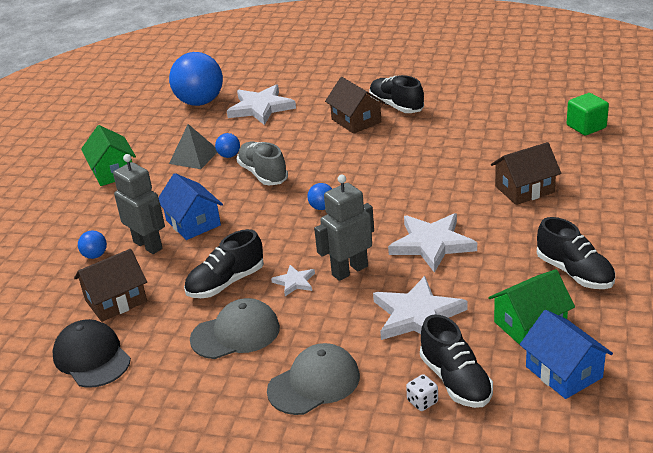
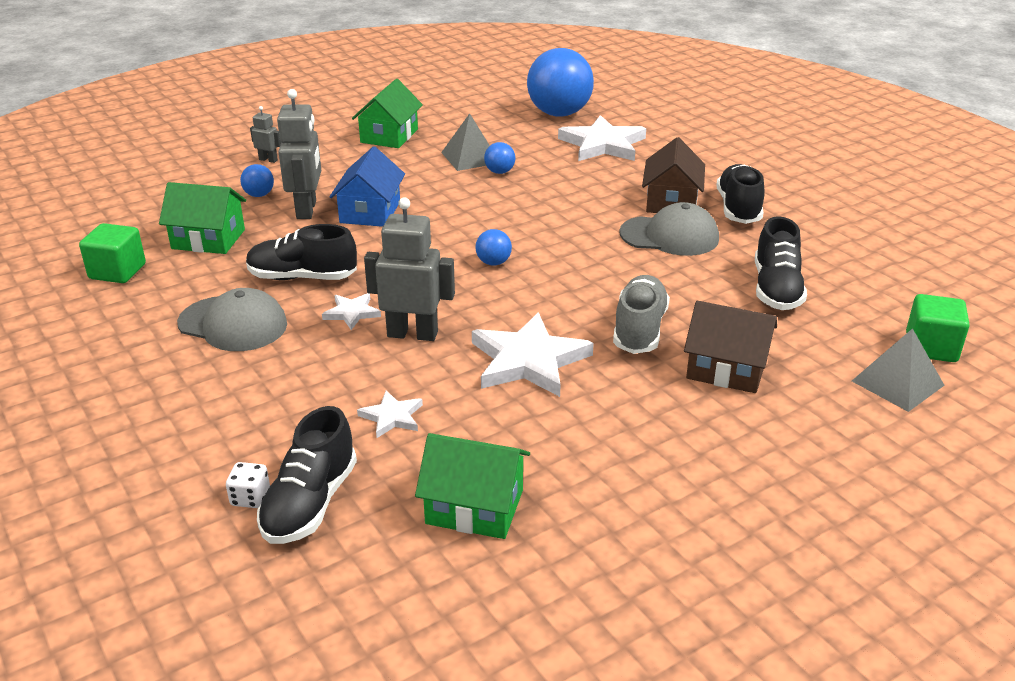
camera: 40 degrees right, 0 degrees up
black cap [53,319,131,388] -> green cube [79,223,146,283]
brown house [74,249,147,322] -> green house [159,182,246,254]
grey shoe [237,142,288,185] -> grey shoe moved to [613,275,670,354]
grey cap [267,343,360,415] -> grey cap moved to [619,202,719,256]
white star [373,276,467,340] -> white star [357,391,423,438], size x0.50
blue house [520,310,613,399] -> none
black shoe [537,217,615,289] -> black shoe moved to [755,216,807,310]
none -> grey robot [250,106,281,163]
none -> grey pyramid [852,328,945,412]

